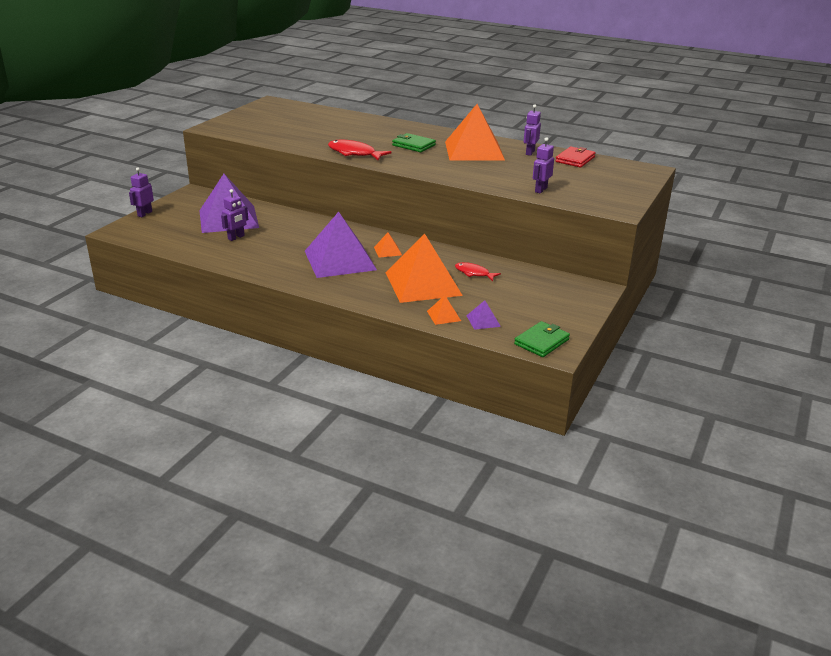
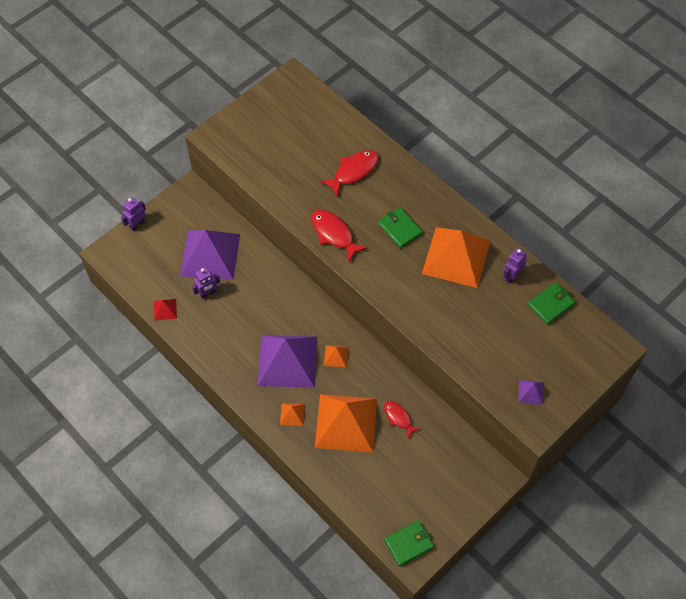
camera: 20 degrees right, 30 degrees up
orange pyramid [427,295,461,325] -> orange pyramid moved to [280,403,305,426]
purple pyramid [466,300,501,330] -> purple pyramid moved to [518,380,544,405]
purple robot [533,137,554,194] -> none
red wallet [555,147,596,167] -> green wallet [528,282,576,325]
none -> red pyramid [154,299,177,321]
none -> red fish [320,150,379,197]

